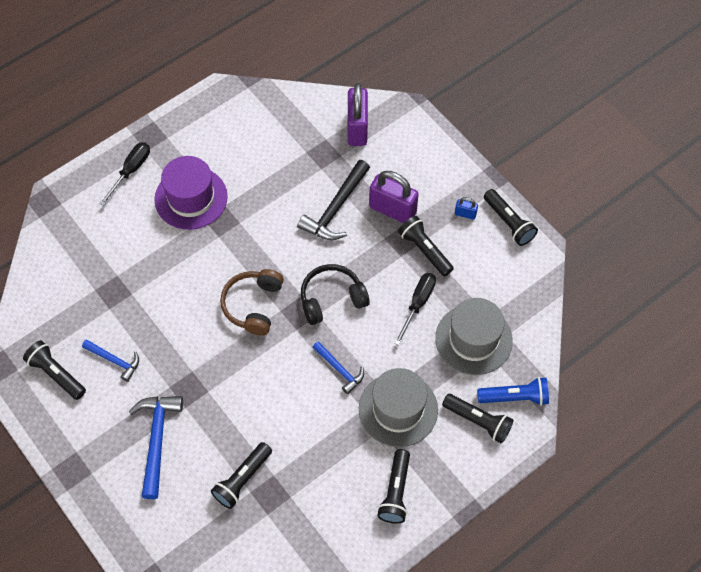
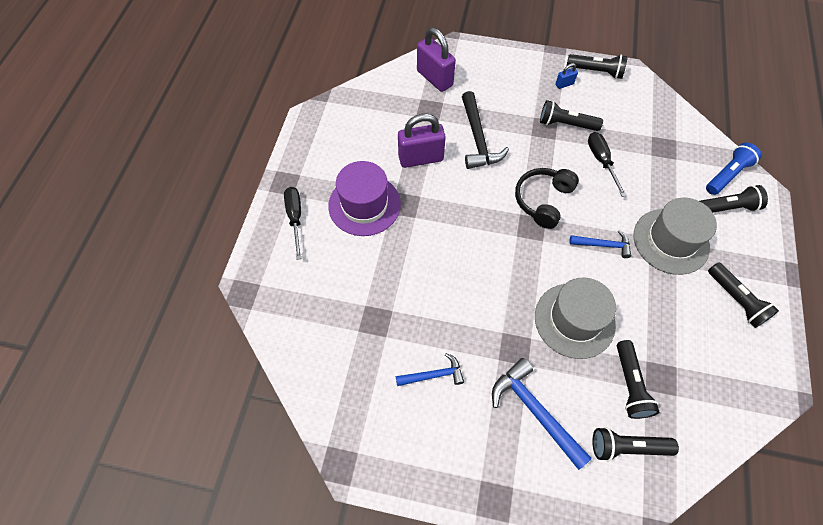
camera: 40 degrees left, 0 degrees up
black flashlight [23,341,86,400] -> black flashlight moved to [592,427,679,462]
brown headphones [220,269,284,336] -> none
purple padlock [369,171,419,223] -> purple padlock moved to [398,113,446,168]
grey hat [435,298,513,375] -> grey hat moved to [535,277,616,359]

